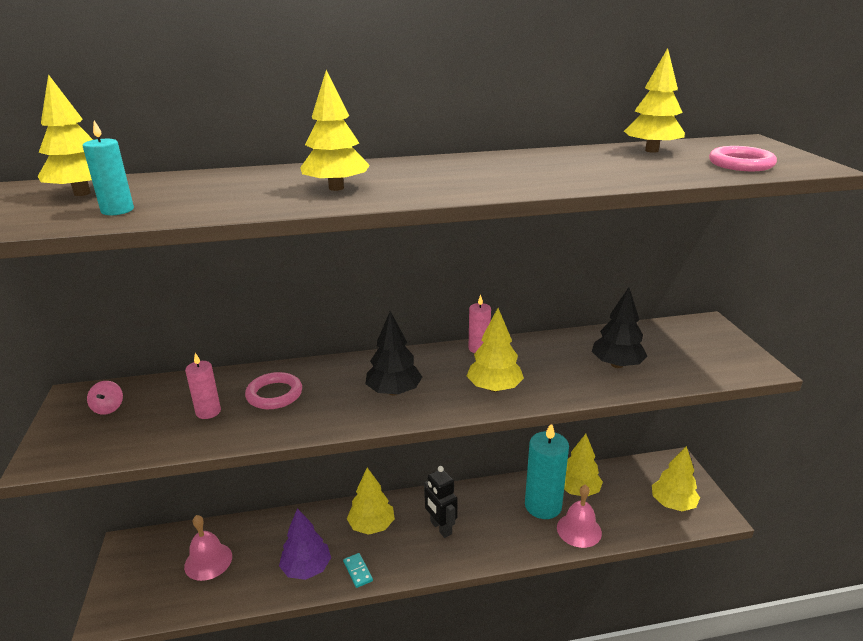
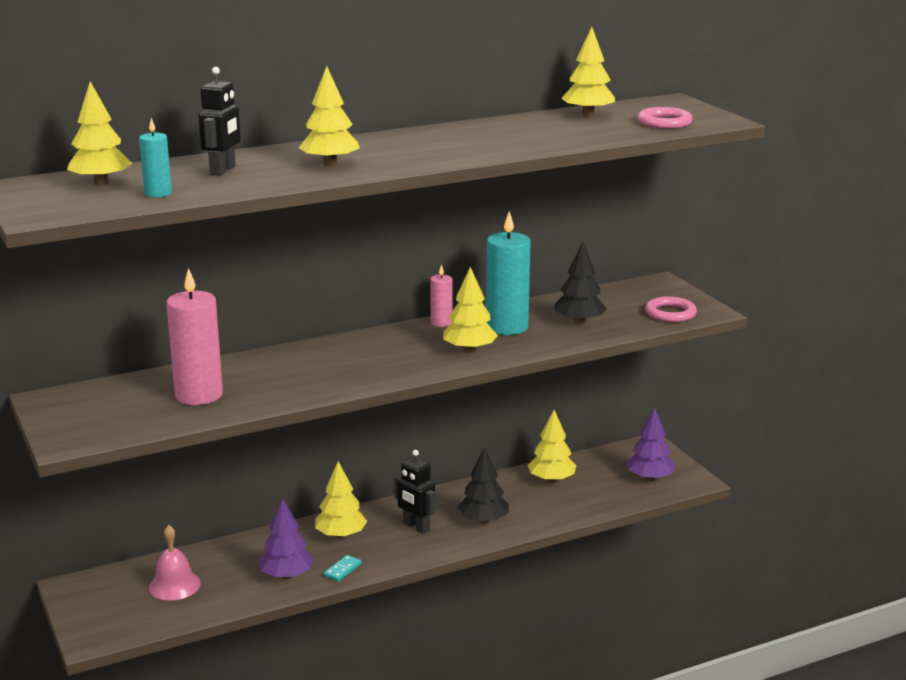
camera: 15 degrees left, 5 degrees down
pink spinning top [87,381,123,415] -> none
pink candle [185,353,221,419] -> pink candle [166,268,223,405], size x1.93
pink ring [245,372,302,409] -> pink ring moved to [645,296,697,322]
turquoise domino [343,553,373,588] -> turquoise domino turned 75 degrees clockwise [324,555,362,582]
black tree [366,311,422,395] -> black tree moved to [458,447,509,524]
turquoise candle [525,424,569,519] -> turquoise candle moved to [486,211,531,335]
pink bell [557,484,602,548] -> none
yellow tree [652,446,700,511] -> purple tree [627,408,676,481]
none -> black robot [199,67,241,176]

